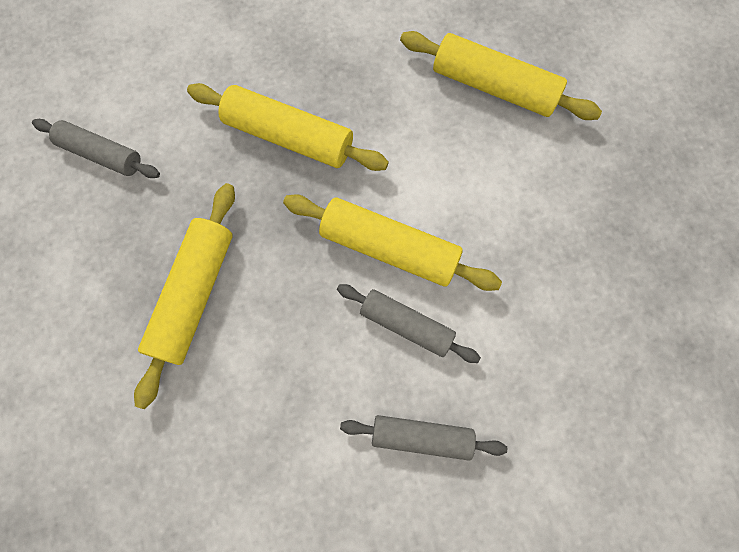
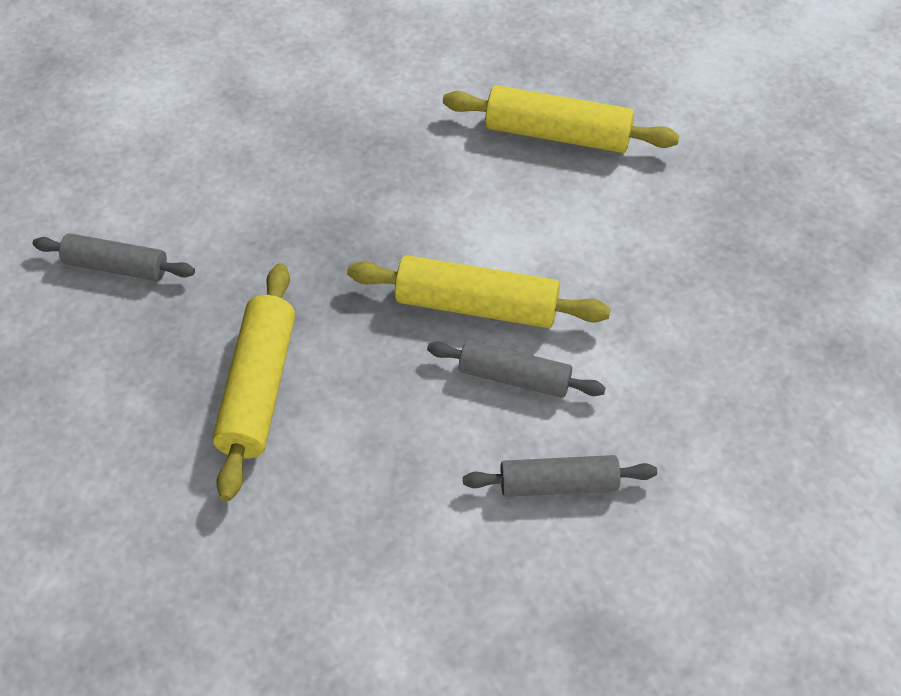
camera: 10 degrees left, 20 degrees down
yellow rolling pin [187,83,389,171] -> none

